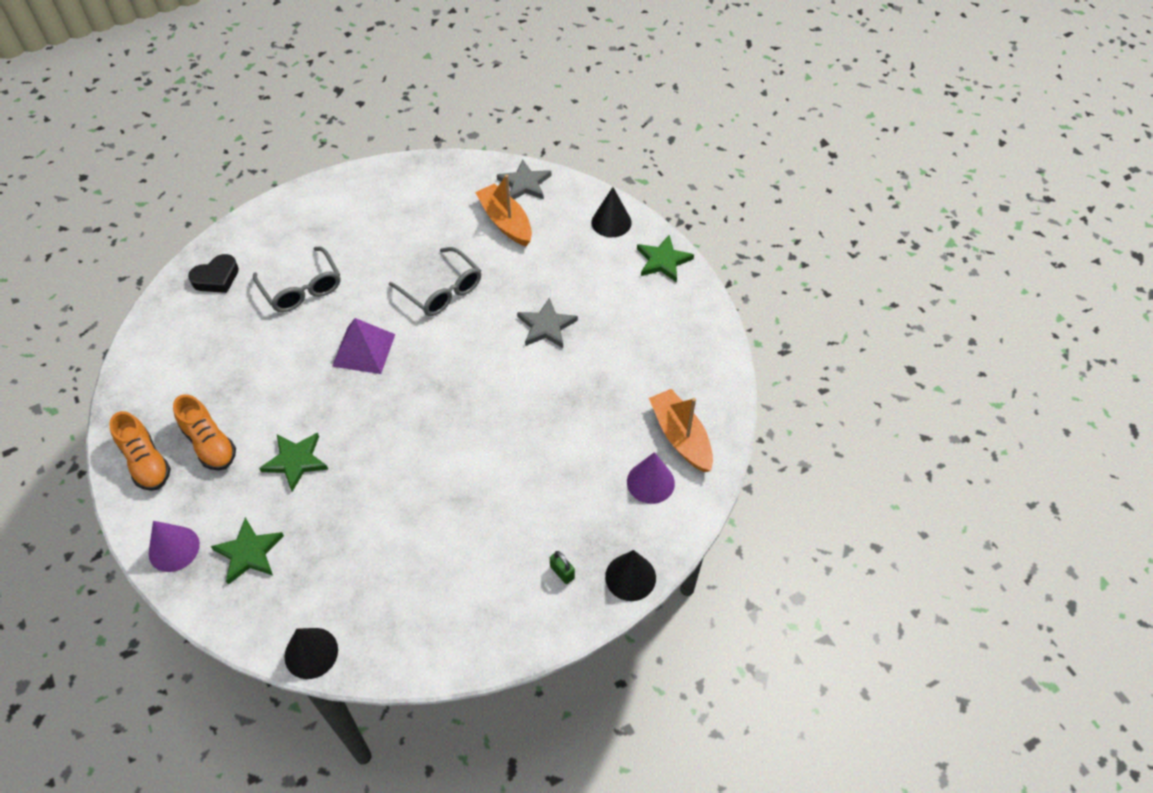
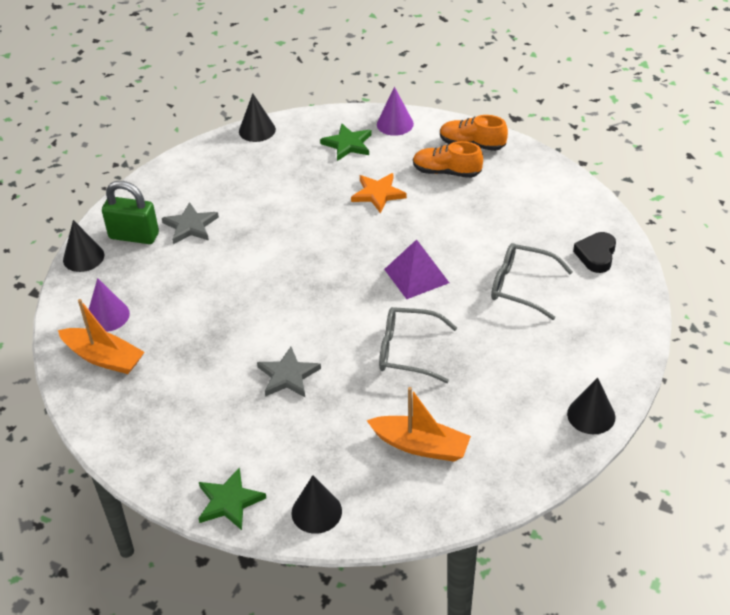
camera: 145 degrees right, 10 degrees down
green star [259,433,328,492] -> orange star [351,173,407,213]
grey star [497,159,551,199] -> grey star moved to [162,202,219,244]
green padlock [550,551,575,584] -> green padlock [102,181,159,244], size x2.24
none -> black cone [567,377,615,434]

